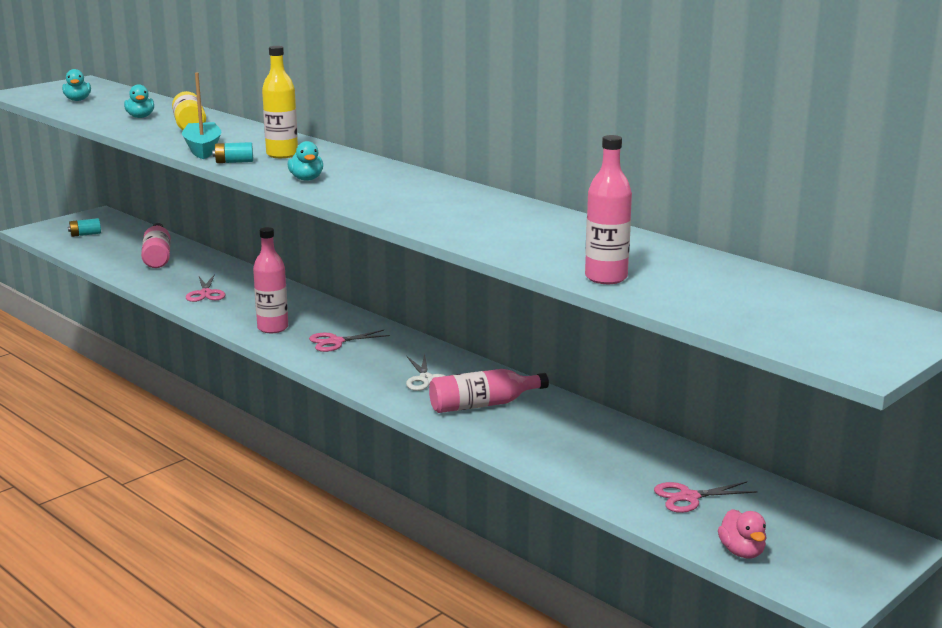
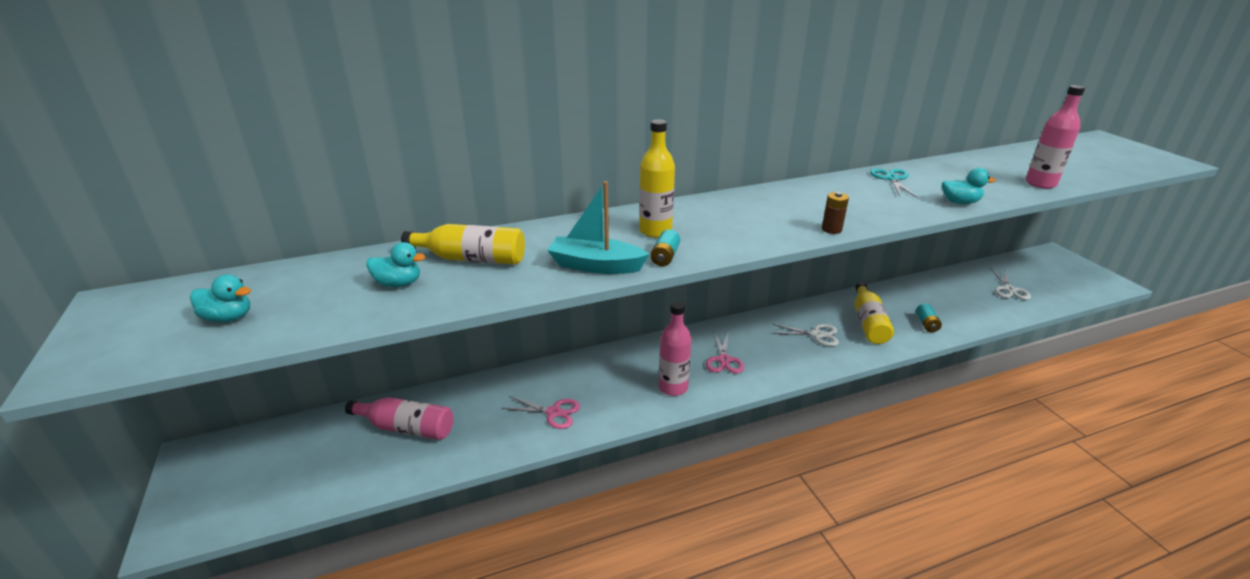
camera: 65 degrees left, 10 degrees up
turquoise battery [68,218,101,237] -> turquoise battery moved to [916,303,942,332]
turquoise duck [288,141,323,181] -> turquoise duck moved to [942,168,996,204]
pink bottle [429,369,549,413] -> yellow bottle [855,282,894,344]
pink scissors [654,481,758,513] -> white scissors [991,269,1031,300]
pink duck [718,509,767,558] -> none
none -> brown battery [822,192,849,234]
none -> turquoise scissors [870,168,917,198]

